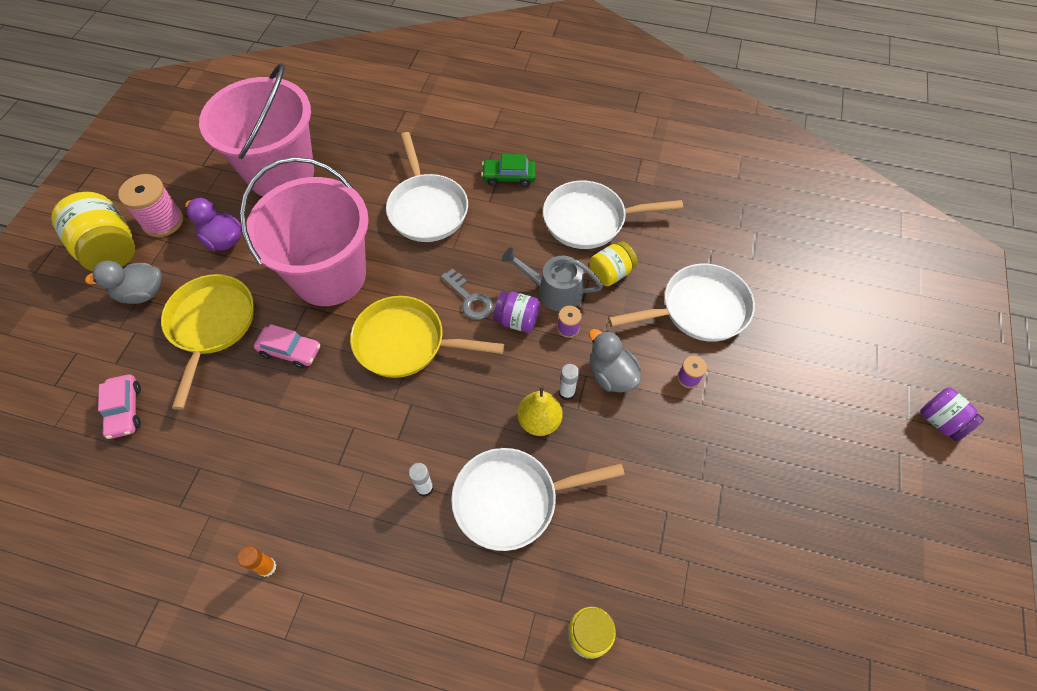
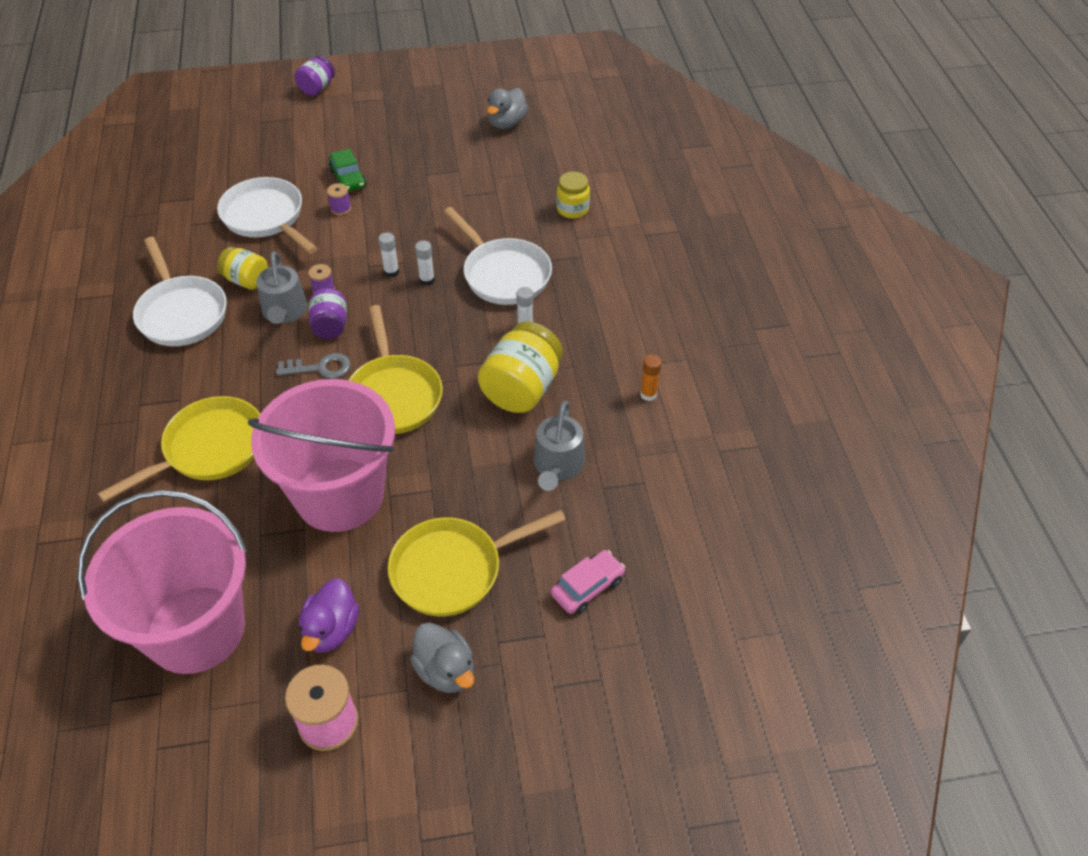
camera: 115 degrees left, 10 degrees down
yellow jar [51,192,135,271] -> yellow jar moved to [478,322,563,413]
pink car [254,324,320,369] -> none
white pan [386,132,468,242] -> yellow pan [98,396,260,502]
grey key [441,269,493,320] -> grey key turned 60 degrees clockwise [276,353,351,379]
green car [481,154,536,187] -> green car moved to [329,149,367,192]
yellow pear [517,385,563,436] -> white glue stick [415,240,435,286]
grey duck [589,329,641,393] -> grey duck moved to [487,88,528,129]
none -> grey watering can [534,401,585,491]

